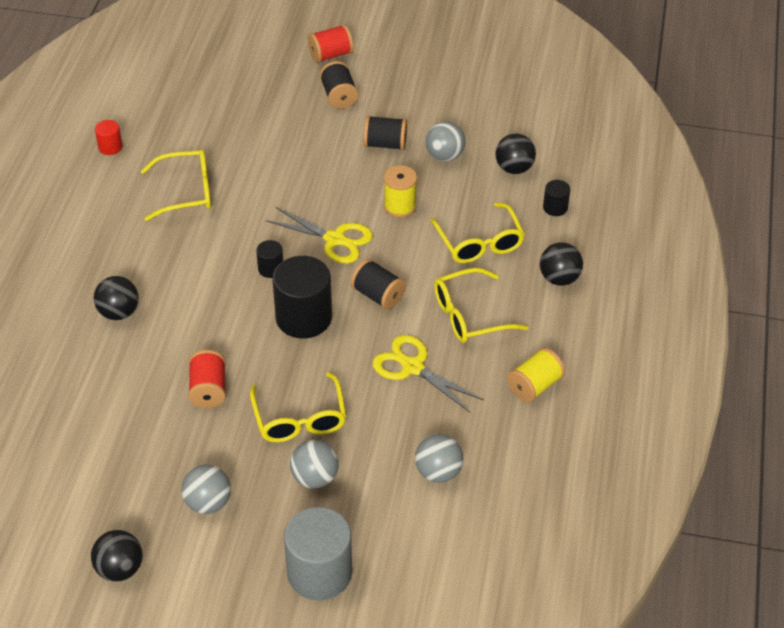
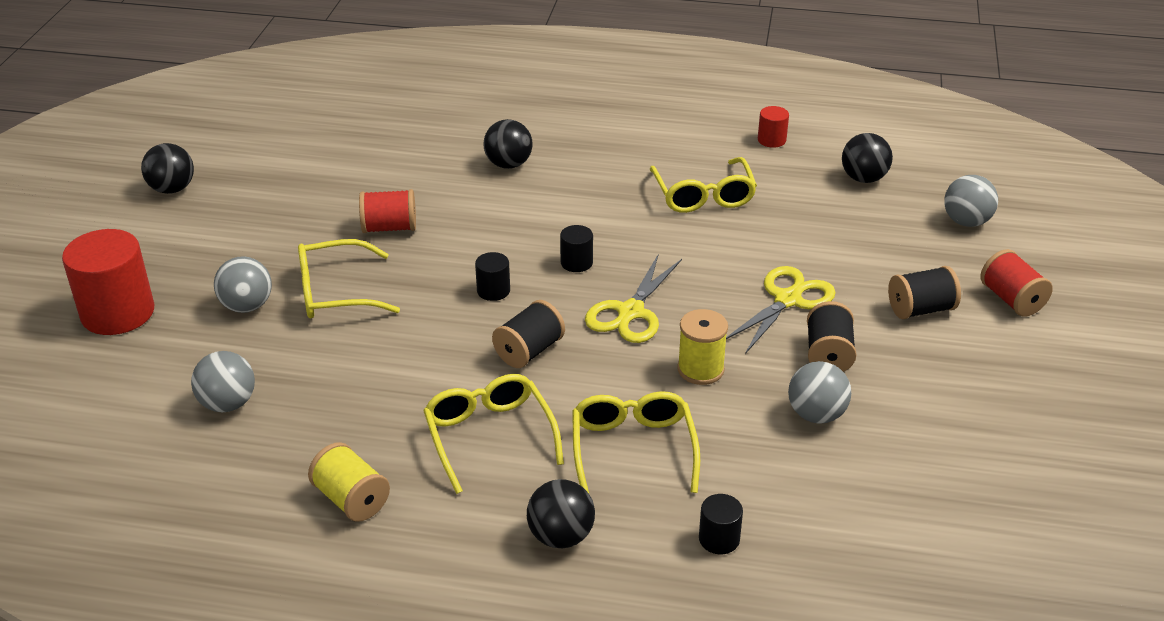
camera: 90 degrees right, 10 degrees down
grey ball [181,464,231,514] -> grey ball moved to [944,175,998,227]
black cylinder [272,256,332,339] -> black cylinder [475,252,510,301], size x0.47
grey cylinder [284,507,352,600] -> red cylinder [62,229,154,335]
yellow scissors [372,335,483,412] -> yellow scissors moved to [726,266,836,354]
yellow glasses [430,203,525,263] -> yellow glasses turned 105 degrees clockwise [572,391,700,493]
black ball [496,134,536,174] -> black ball moved to [842,133,893,183]

